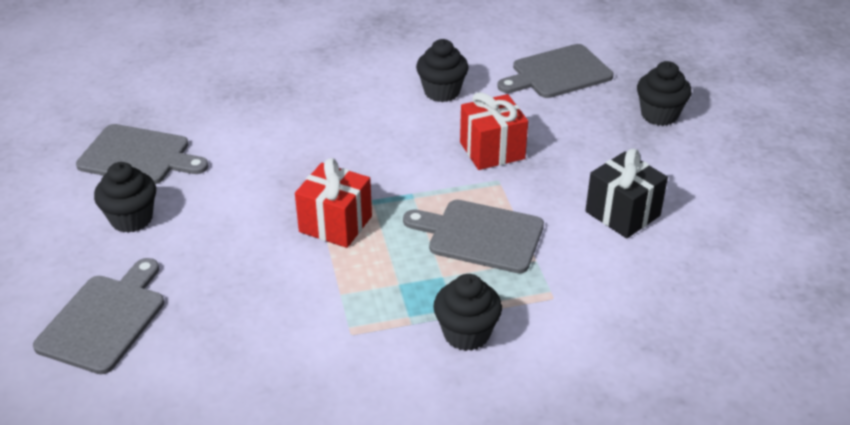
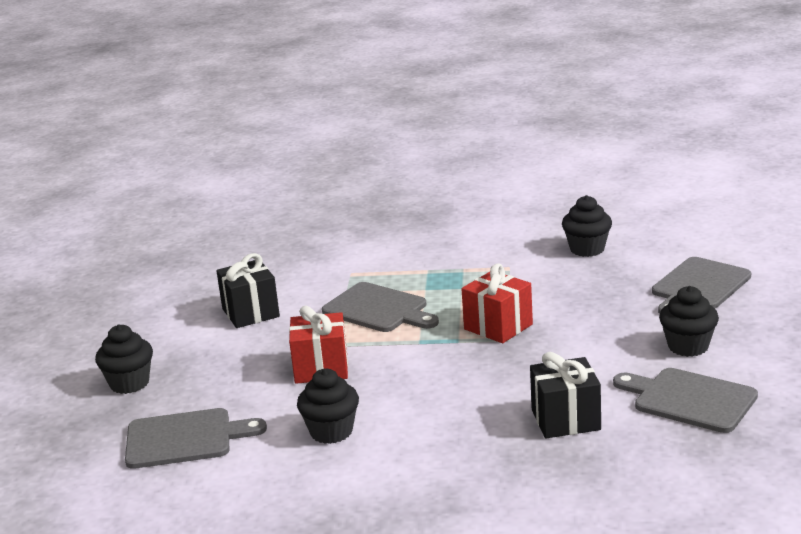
camera: 160 degrees left, 15 degrees down
black cupcake [433,274,502,351] -> black cupcake moved to [562,195,612,257]
none -> black gift [530,352,601,438]

